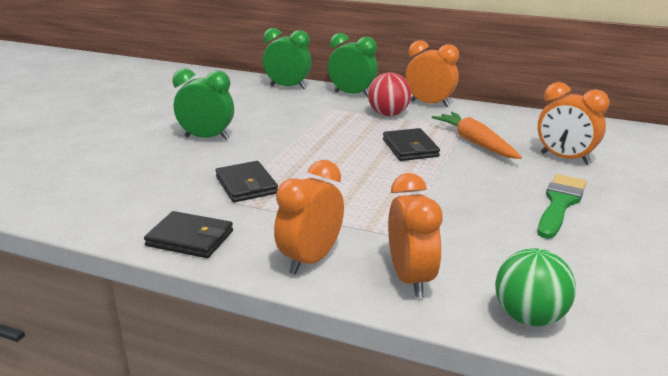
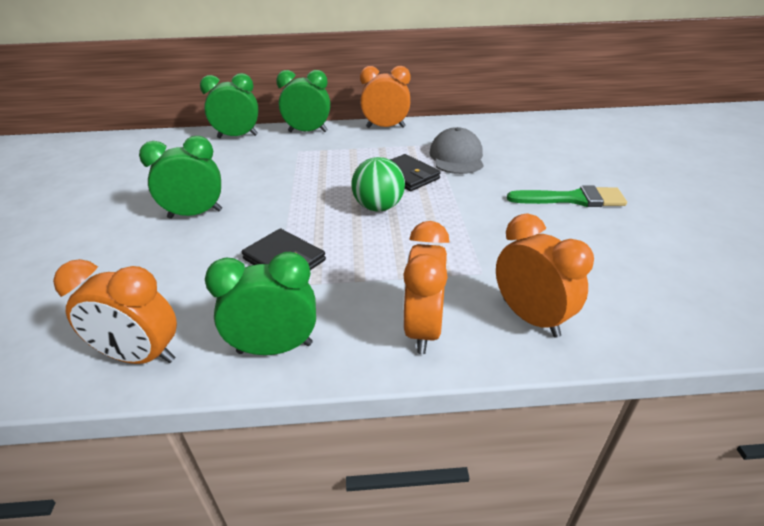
camera: 25 degrees left, 10 degrees up
black wallet [144,211,233,258] -> green clock [205,252,316,355]
red ball [368,72,411,116] -> none
orange carrot [431,112,522,159] -> grey cap [429,127,483,174]
green ball [495,248,576,326] -> green ball moved to [352,157,405,212]
orange clock [537,82,610,165] -> orange clock moved to [53,259,177,364]
green brush [537,174,587,239] -> green brush turned 90 degrees clockwise [507,186,627,207]

